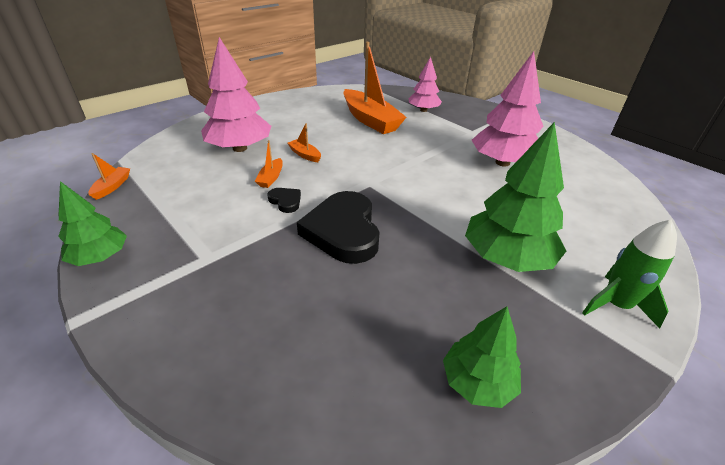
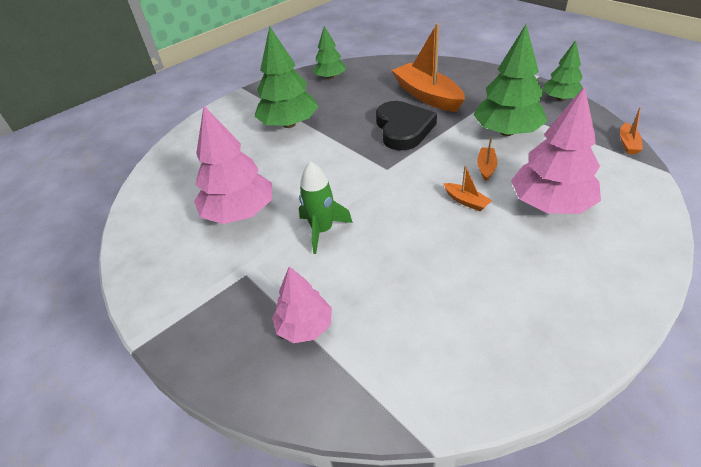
camera: 175 degrees left, 5 degrees up
black heart [268,188,301,213] -> none
orange boat [343,42,406,134] -> orange boat moved to [392,23,465,112]
green rocket [582,219,677,328] -> green rocket moved to [299,161,353,254]
none -> green tree [473,25,547,136]

